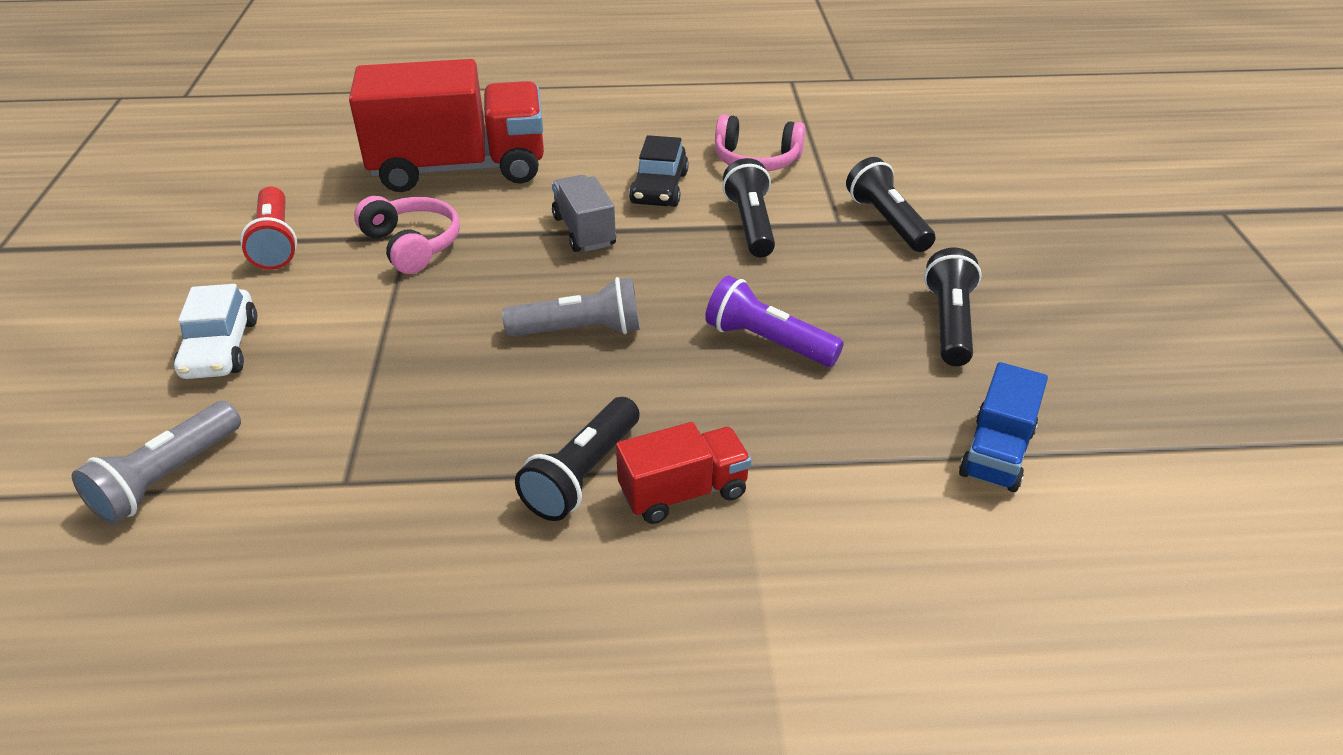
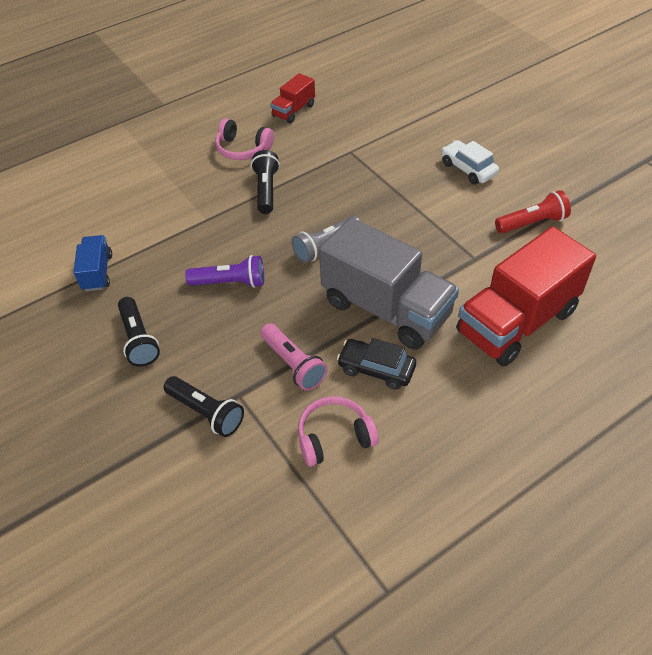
camera: 150 degrees right, 10 degrees up
grey flashlight [72,401,241,525] -> none
red flashlight [240,187,297,270] -> red flashlight turned 120 degrees clockwise [495,190,571,233]
pink headphones [354,196,460,274] -> pink headphones moved to [215,118,274,160]
grey truck [552,175,616,252] -> grey truck [319,217,459,350], size x2.08
red truck [616,422,751,524] -> red truck moved to [270,73,315,123]
black car [629,135,689,207] -> black car turned 45 degrees counterclockwise [337,338,416,390]
black flashlight [722,158,775,257] -> pink flashlight [260,323,328,390]

